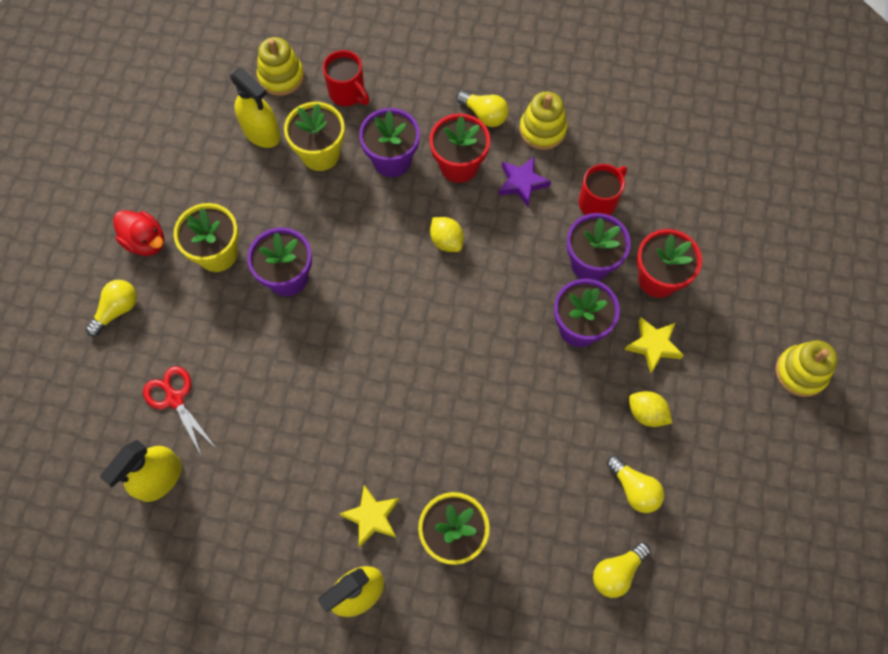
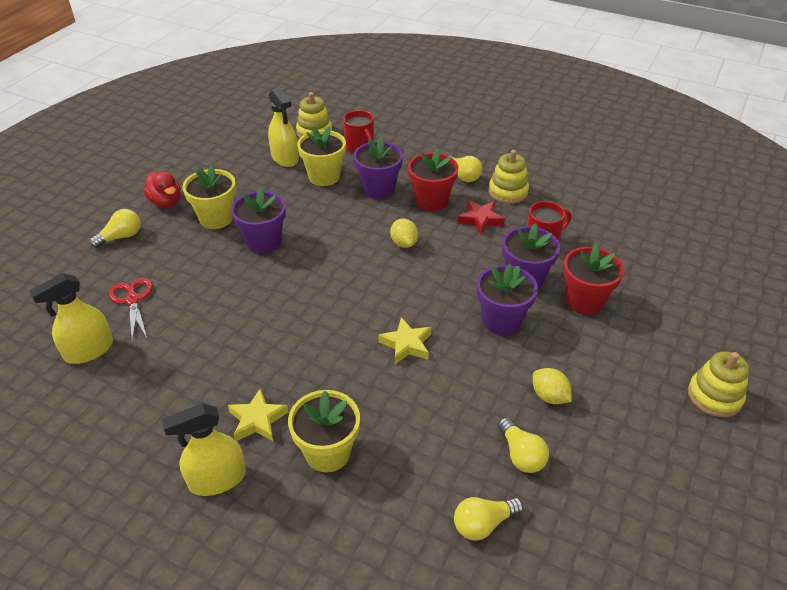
camera: 15 degrees right, 25 degrees down
purple star [498,157,551,207] -> red star [458,200,505,235]
yellow star [625,317,684,373] -> yellow star moved to [378,317,431,364]

